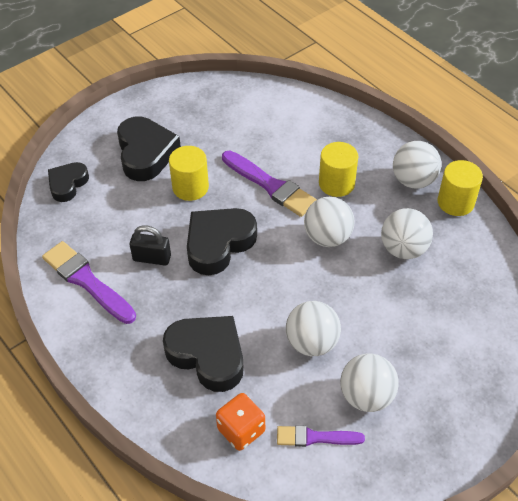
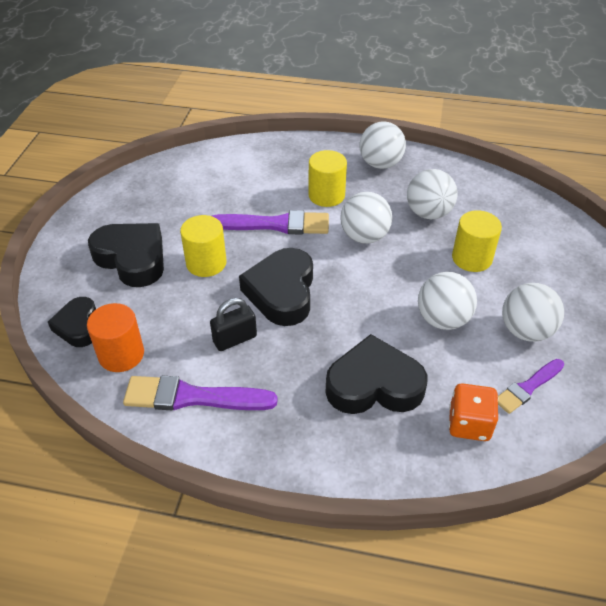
camera: 40 degrees left, 5 degrees down
yellow cylinder [438,160,483,216] -> yellow cylinder moved to [452,210,502,272]
none -> orange cylinder [87,303,144,372]

